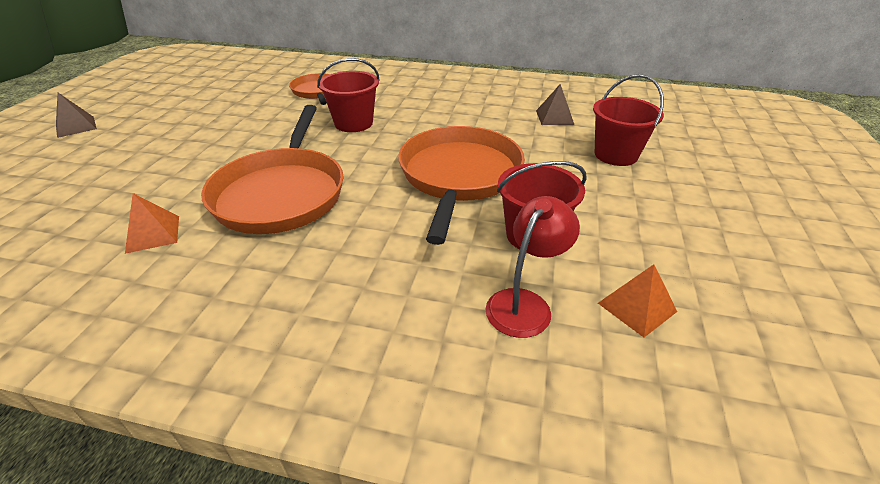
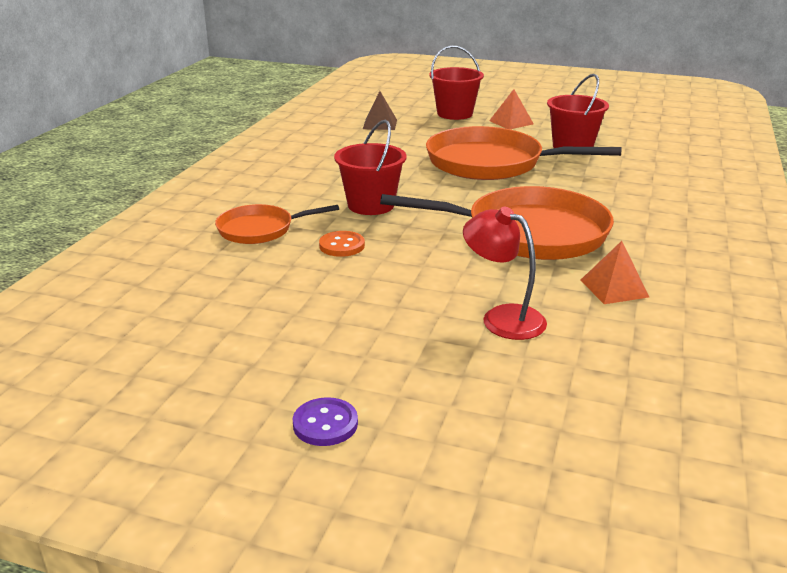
camera: 85 degrees left, 10 degrees down
brown pyramid [56,93,97,138] -> purple button [293,397,358,446]
red lamp [485,196,580,338] -> red lamp moved to [463,207,547,340]
orange pyramid [598,264,677,337] -> orange pyramid moved to [489,89,534,129]
none -> orange button [319,231,365,257]

